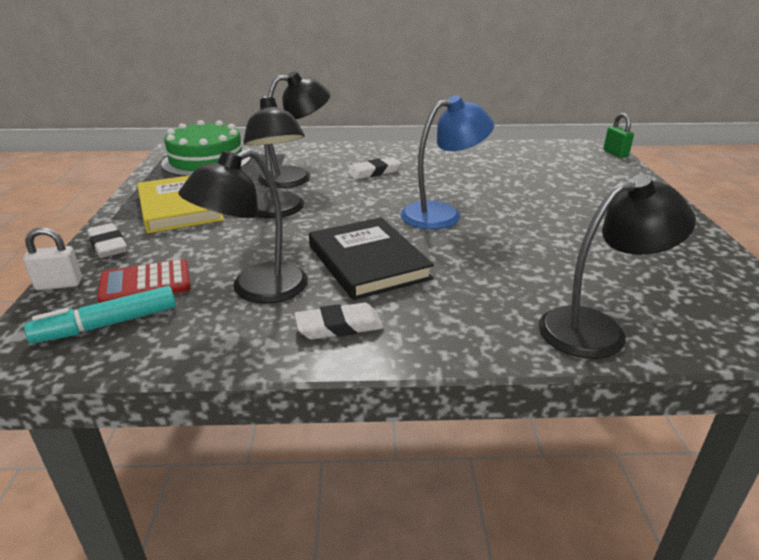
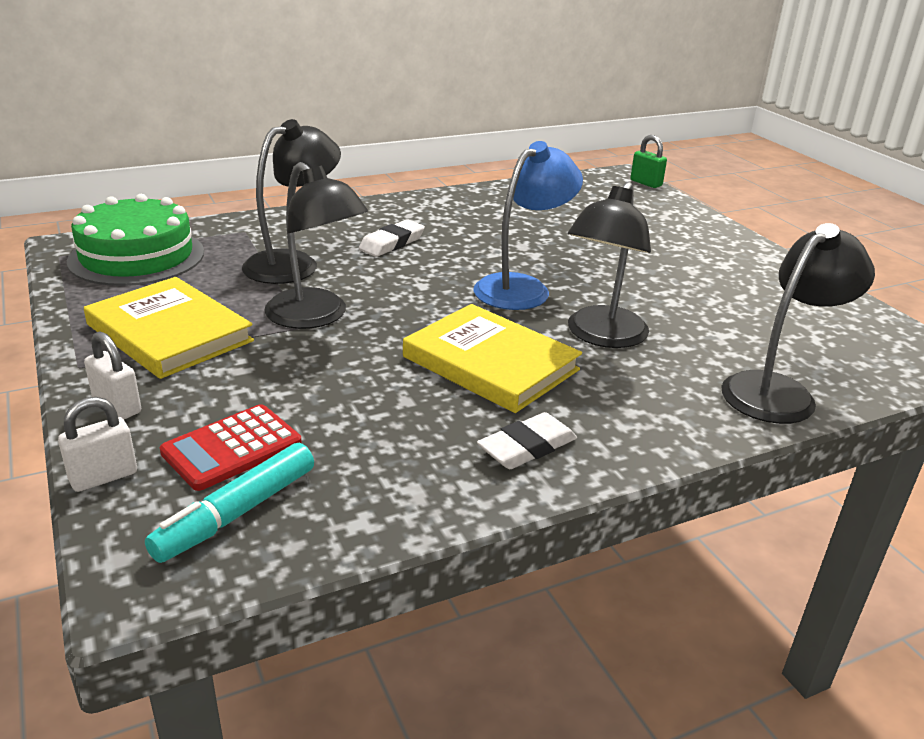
camera: 25 degrees left, 0 degrees up
white eraser [87,223,127,258] -> white padlock [84,331,141,419]
black lamp [178,149,308,304] -> black lamp moved to [568,182,651,348]
black book [309,217,434,300] -> yellow book [403,304,582,413]

